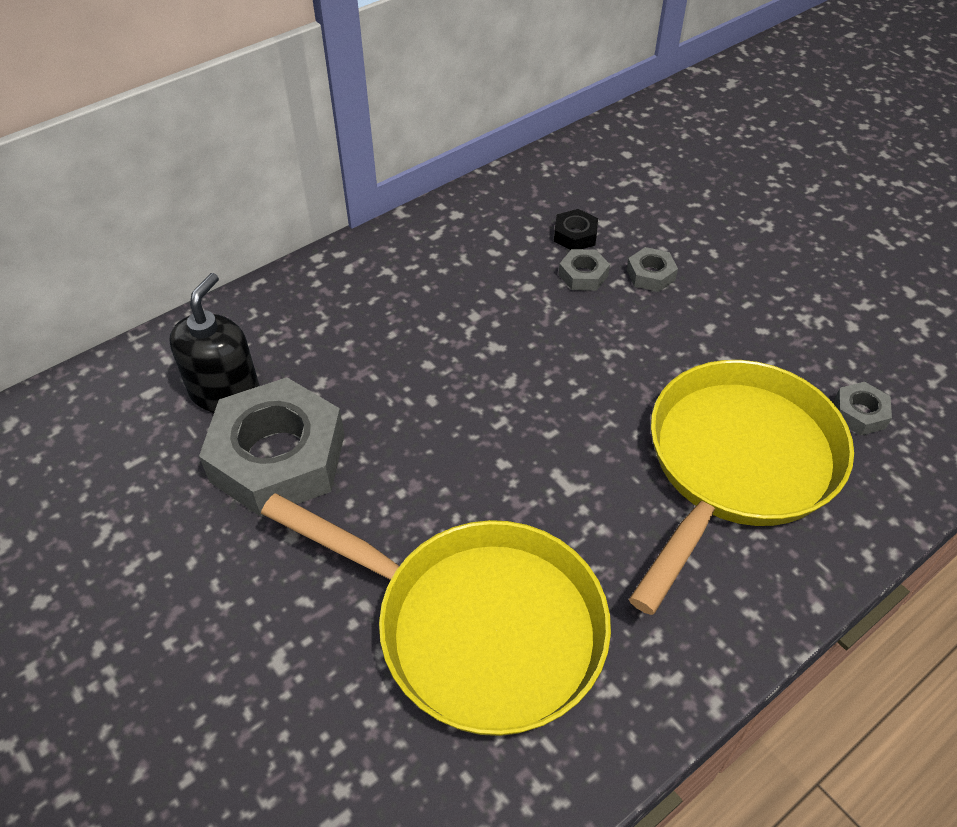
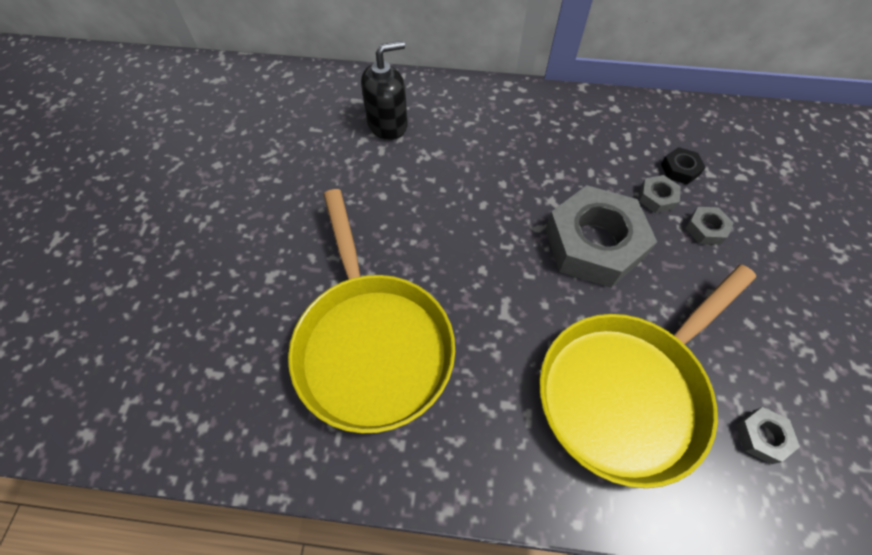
camera: 45 degrees right, 10 degrees up
grey nut [199,377,345,517] -> grey nut moved to [545,185,657,288]
yellow pan [629,360,854,615] -> yellow pan turned 150 degrees clockwise [539,265,756,488]

